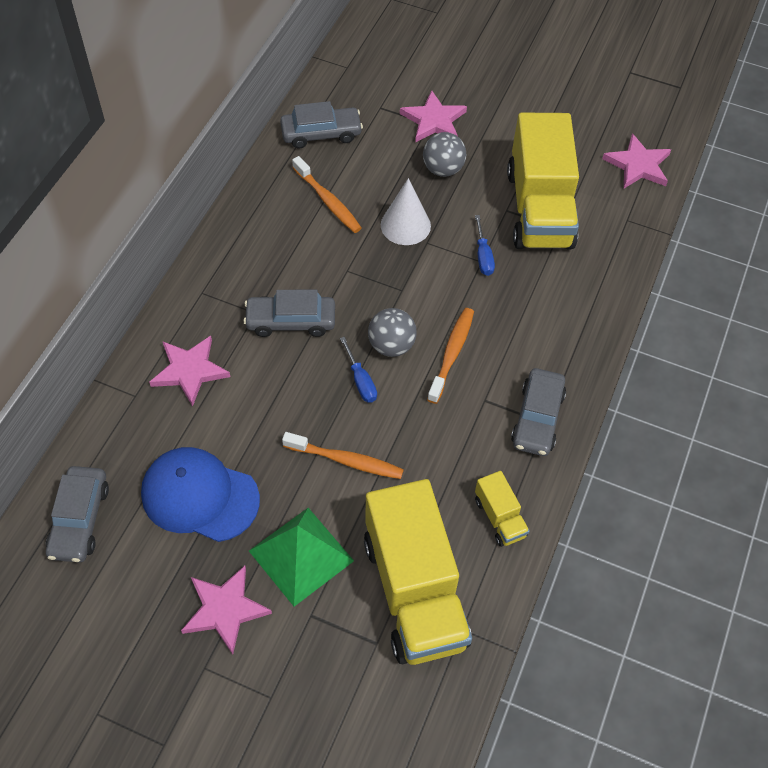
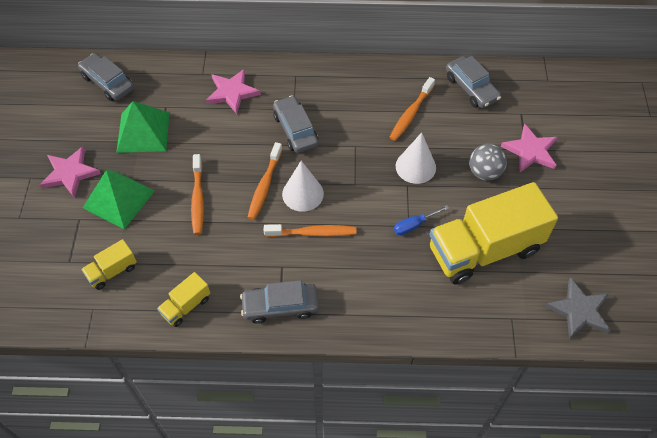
camera: 70 degrees right, 0 degrees up
grey car [46,466,109,563] -> grey car turned 60 degrees clockwise [78,53,134,101]
blue cap [141,447,260,542] -> green pyramid [116,101,170,153]
blue screwdriver [340,337,377,403] -> orange toothbrush [247,142,283,220]
yellow truck [364,479,472,665] -> yellow truck [81,239,137,290], size x0.44
grey ball [368,308,417,357] -> white cone [282,161,324,212]
pink star [602,133,671,188] -> grey star [545,278,611,340]

